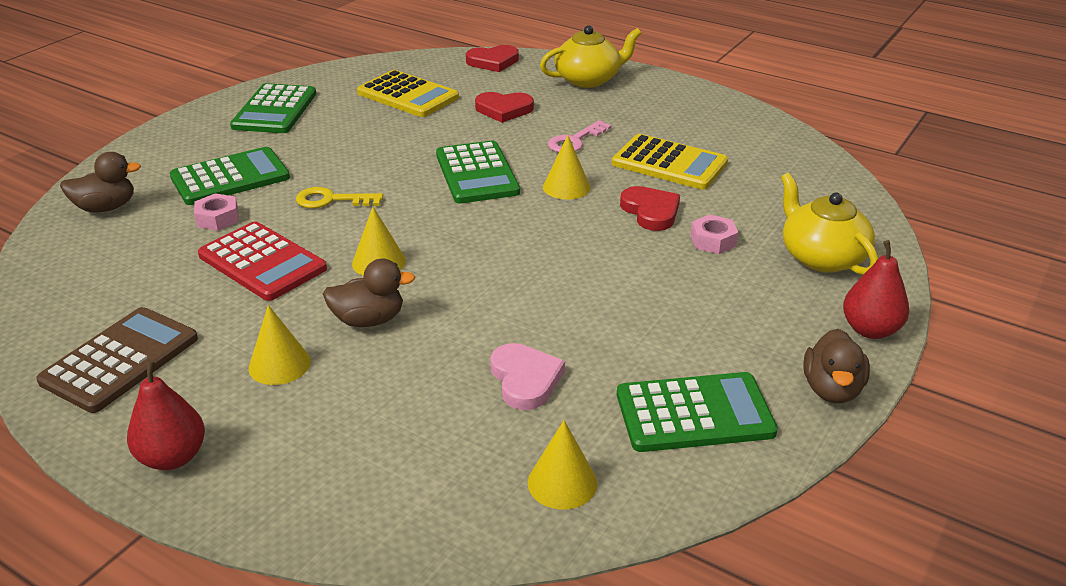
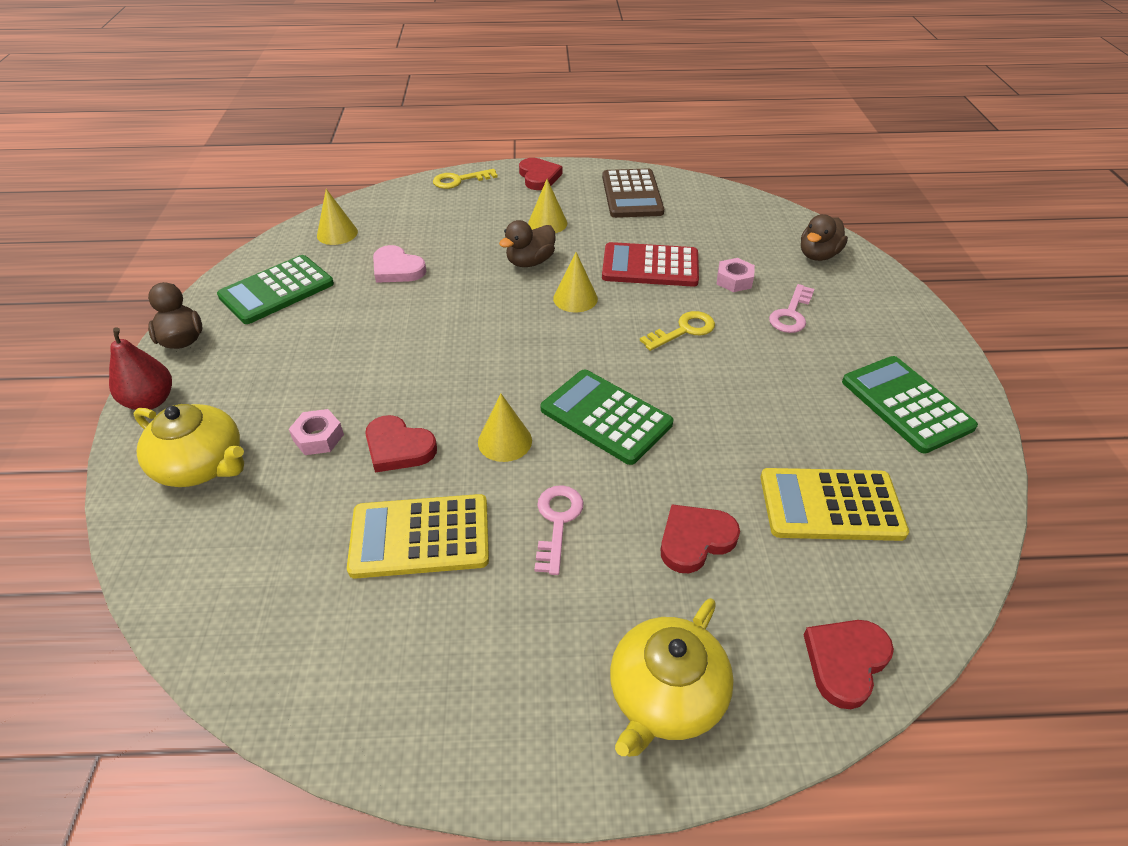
camera: 145 degrees right, 10 degrees up
red pear [127,360,205,470] -> red heart [519,158,563,190]
green calculator [170,147,290,205] -> pink key [769,284,814,333]
none -> yellow key [433,169,498,189]

